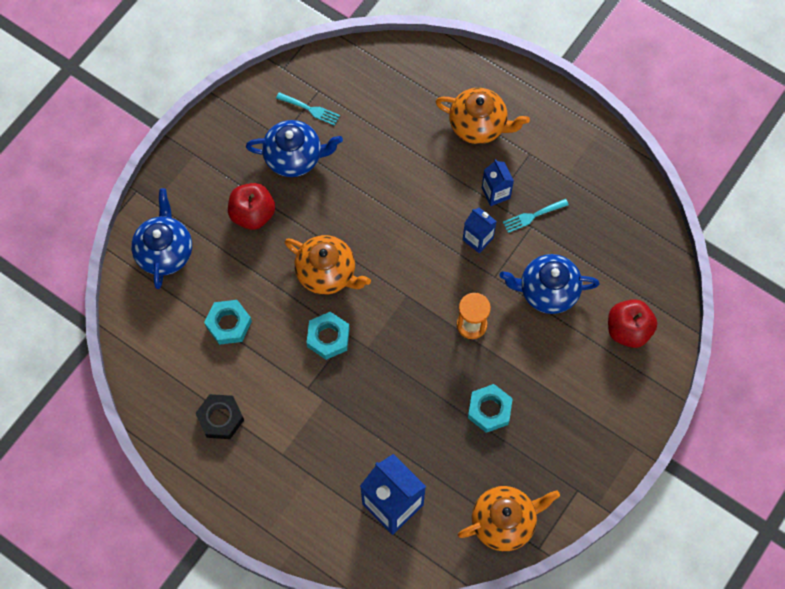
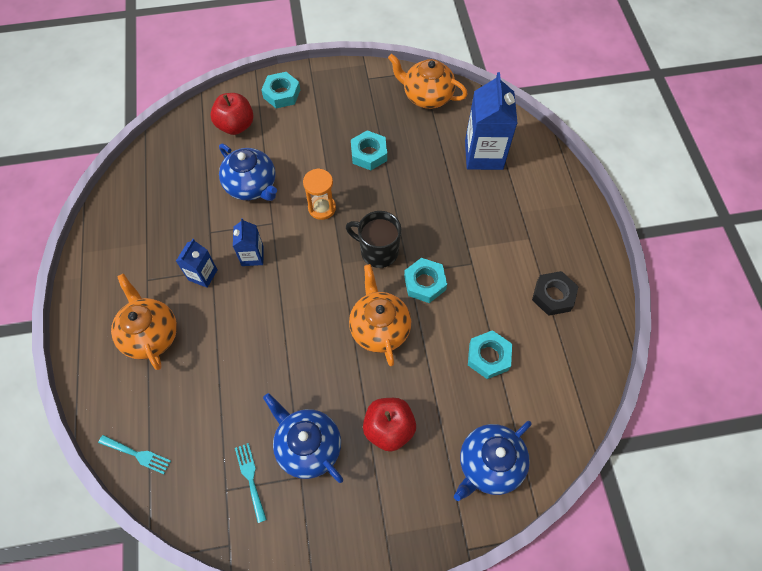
camera: 135 degrees left, 5 degrees down
turquoise fork [503,199,569,233] -> turquoise fork moved to [98,435,171,474]
none -> turquoise nut [261,72,300,109]
none -> black mug [346,211,401,268]

